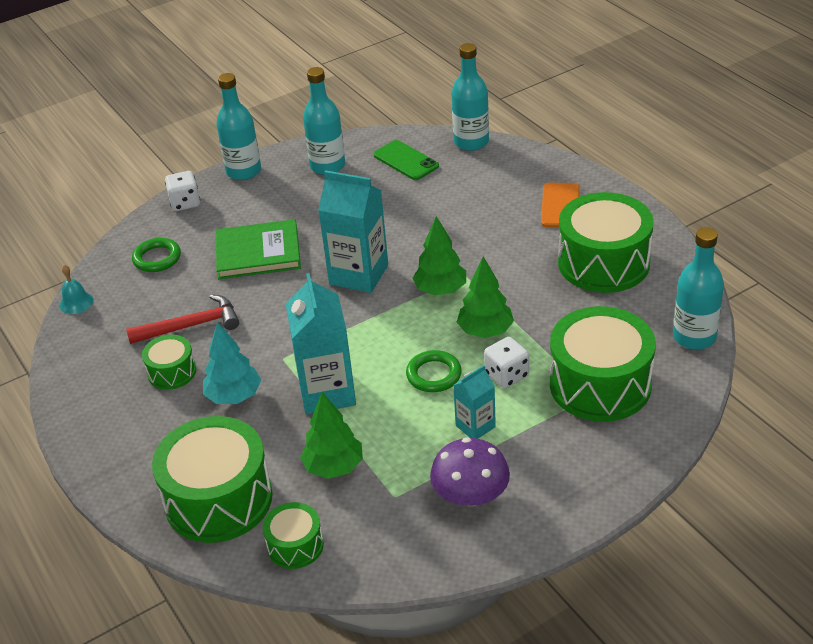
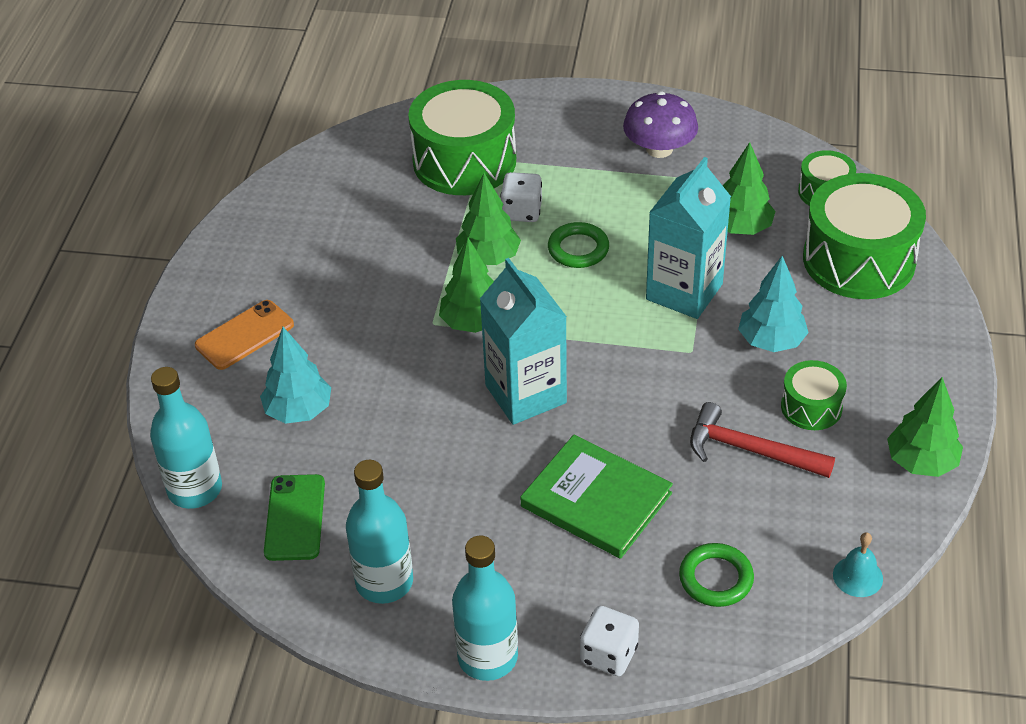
camera: 140 degrees left, 5 degrees up
turquoise carton [453,365,496,439] -> none
green drum [558,192,654,293] -> none
turquoise bottle [673,227,724,350] -> none
none -> turquoise tree [260,327,331,424]
none -> green tree [887,377,963,477]

